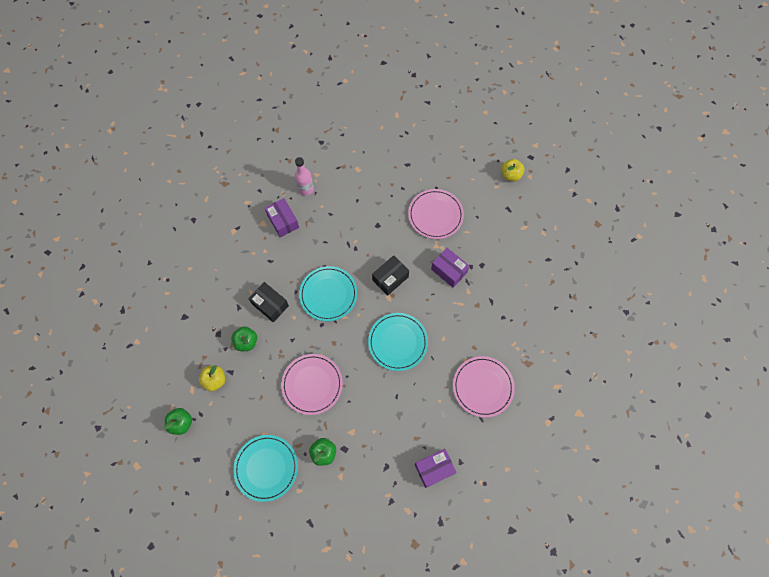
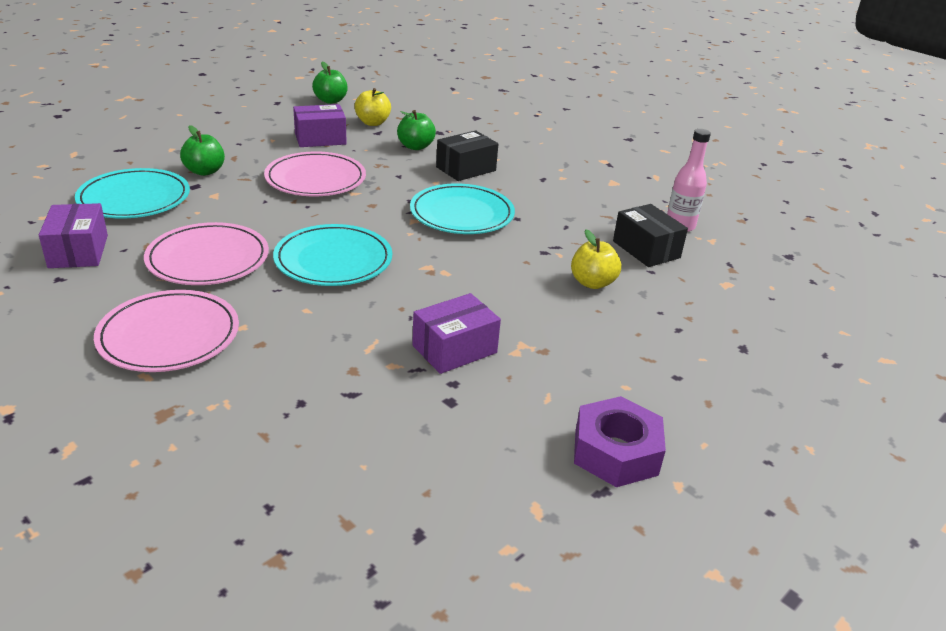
camera: 100 degrees right, 35 degrees down
turquoise plate [233,435,298,502] -> turquoise plate moved to [75,168,190,218]
purple box [265,198,299,237] -> purple box moved to [293,104,347,147]
black box [372,255,409,296] -> black box moved to [613,204,688,267]
pink plate [408,189,464,239] -> pink plate moved to [144,222,269,285]
yellow apple [501,159,525,181] -> yellow apple moved to [571,229,621,289]
none -> purple nut [574,396,666,487]

